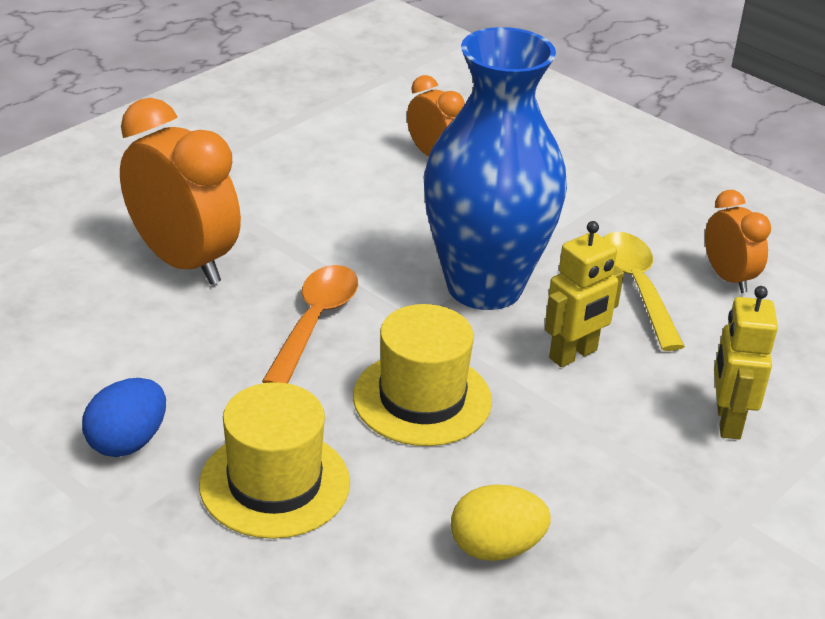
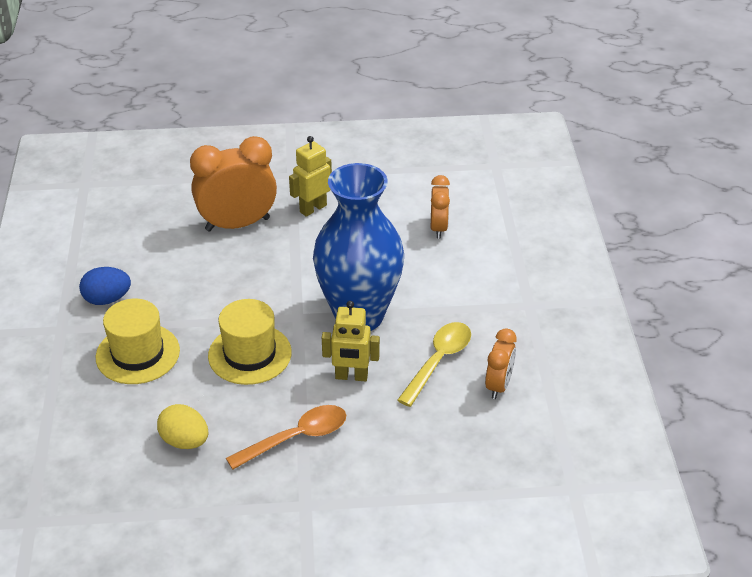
camera: 45 degrees right, 5 degrees up
orange clock [120,98,241,285] -> orange clock turned 105 degrees counterclockwise [190,136,277,231]
orange spoon [262,265,358,384] -> orange spoon moved to [226,405,346,470]
yellow robot [714,286,778,439] -> yellow robot moved to [289,136,332,217]

